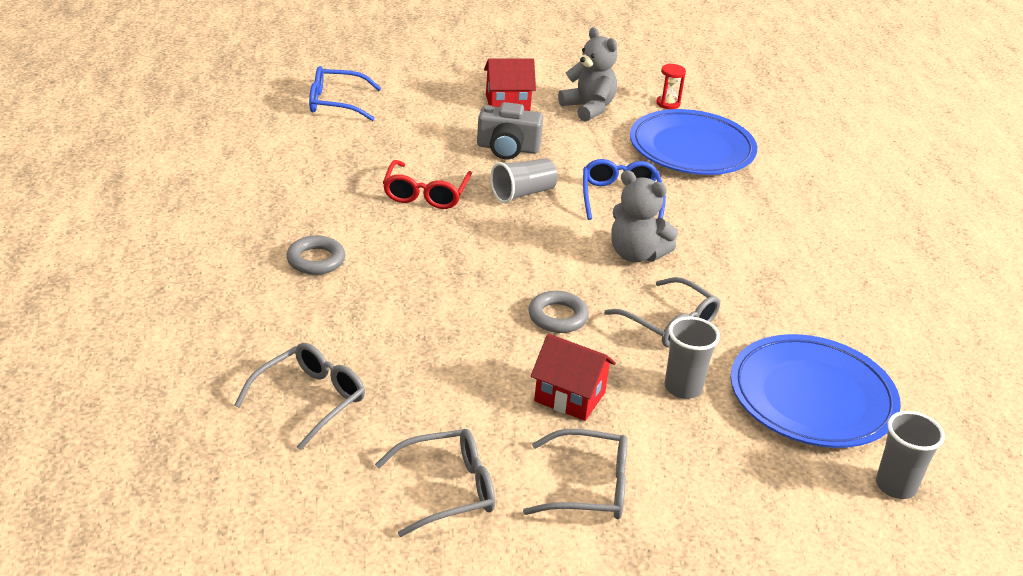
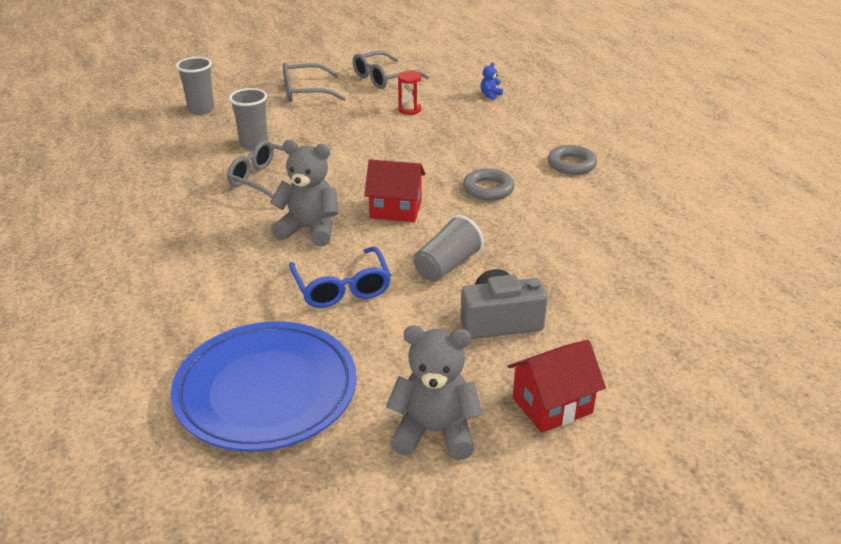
camera: 165 degrees right, 0 degrees up
grey glasses [234,343,365,451] -> blue teddy bear [480,62,503,100]
blue glasses [309,66,382,121] -> none
red glasses [383,160,472,209] -> none
grey ring [528,291,589,333] -> grey ring moved to [463,168,514,201]
red house [531,334,616,421] -> red house moved to [364,159,425,222]
grey teddy bear [558,27,617,122] -> grey teddy bear turned 150 degrees clockwise [386,325,483,460]
red hourglass [656,64,686,109] -> red hourglass moved to [398,71,421,115]
blue plate [731,334,901,448] -> none
grey cup [876,411,945,499] -> grey cup moved to [176,57,214,115]

